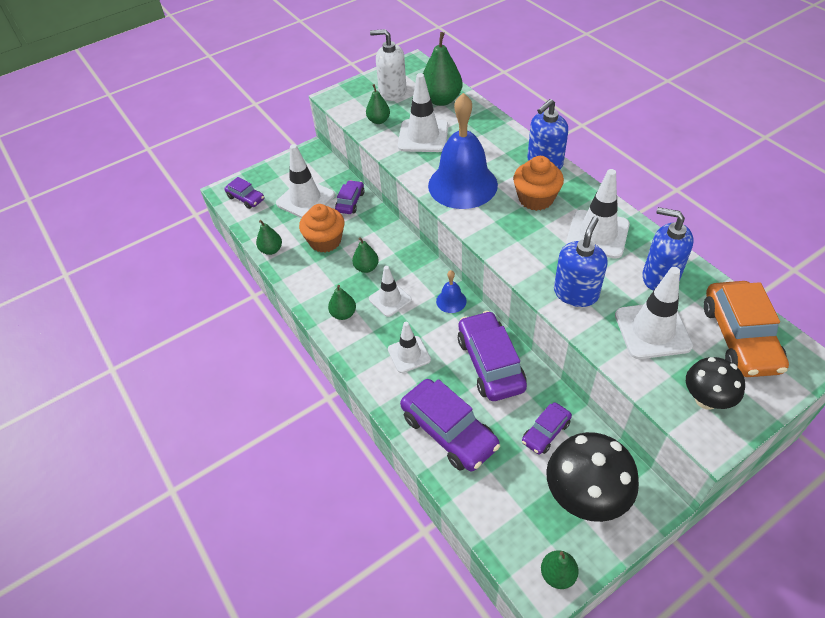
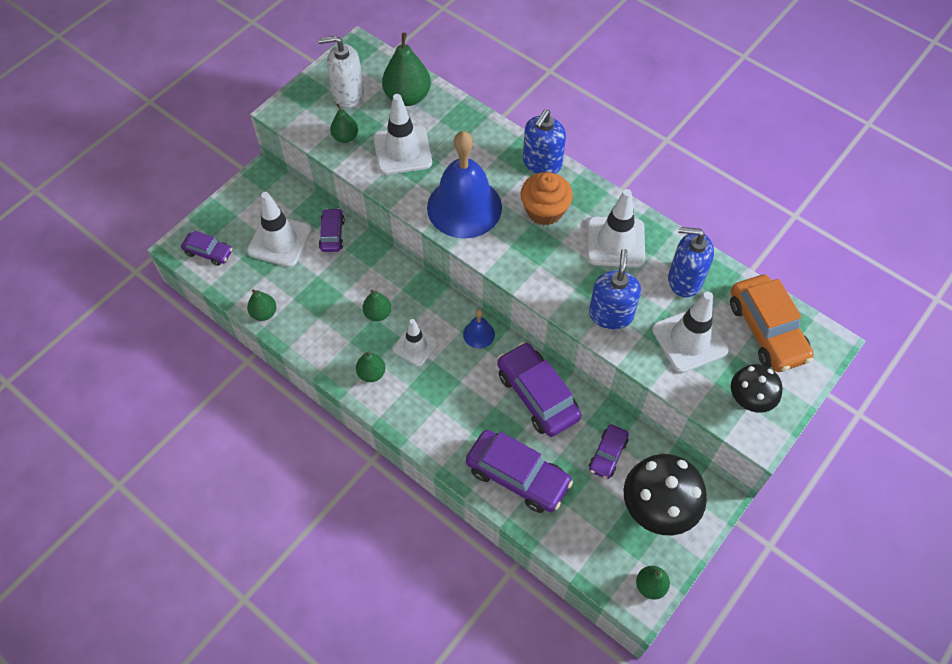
camera: 20 degrees left, 10 degrees up
orange cupcake [299,204,344,252] -> none
white traffic cone [388,322,431,373] -> none

